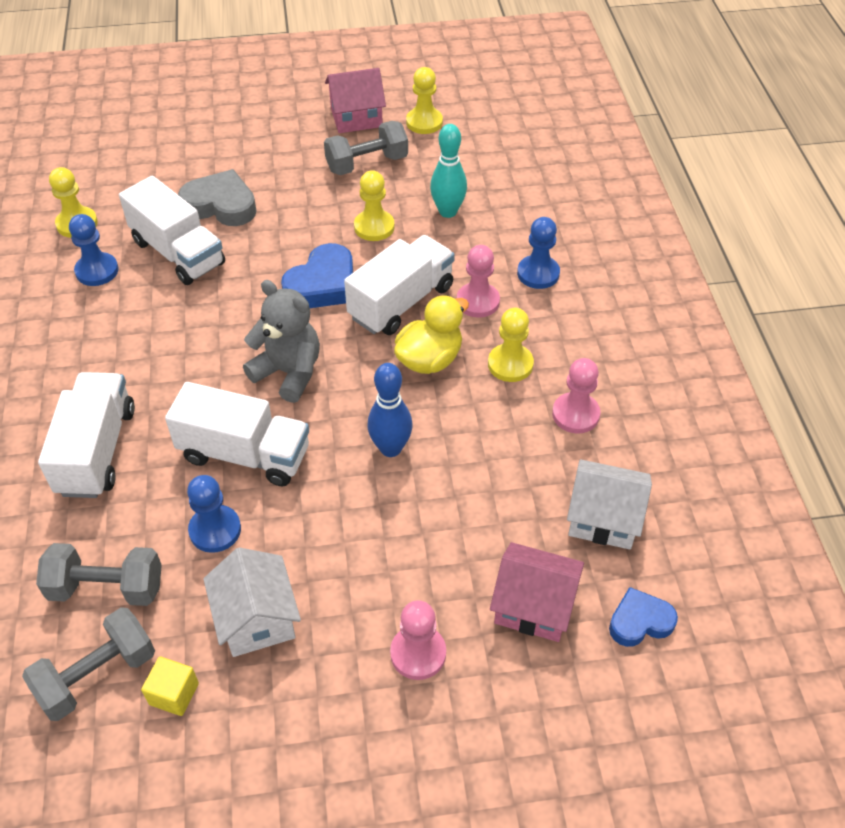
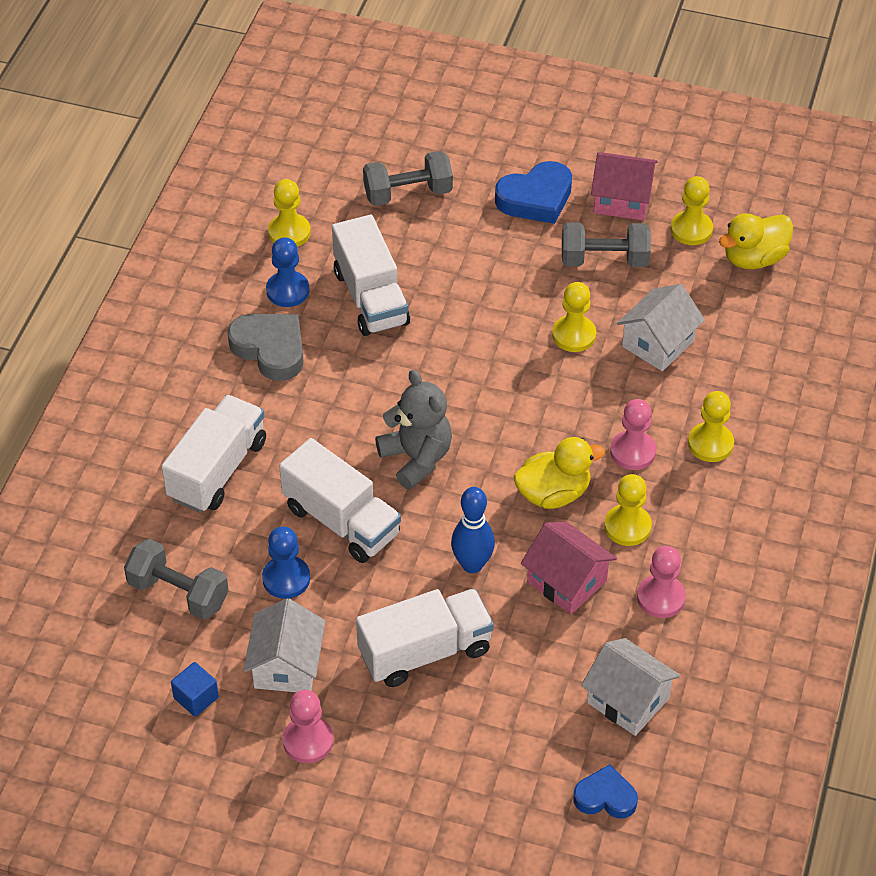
camera: 25 degrees right, 0 degrees up
grey dumbbell [22,607,155,721] -> grey dumbbell moved to [363,151,453,206]
yellow cube [141,657,199,716] -> blue cube [171,662,219,717]
grey heart [178,169,256,226] -> grey heart moved to [227,314,304,381]
blue heart [281,243,353,308] -> blue heart moved to [495,161,572,224]
white truck [344,235,455,335] -> white truck moved to [356,589,494,687]
pink pawn [390,600,446,680] -> pink pawn moved to [283,690,334,763]
turquoise bowling pin [430,124,467,218] -> white house [617,284,705,371]
pink house [490,542,584,642] -> pink house moved to [521,522,617,614]
blue pawn [517,217,560,289] -> yellow pawn [688,391,734,462]
none -> yellow duck [719,213,793,269]

